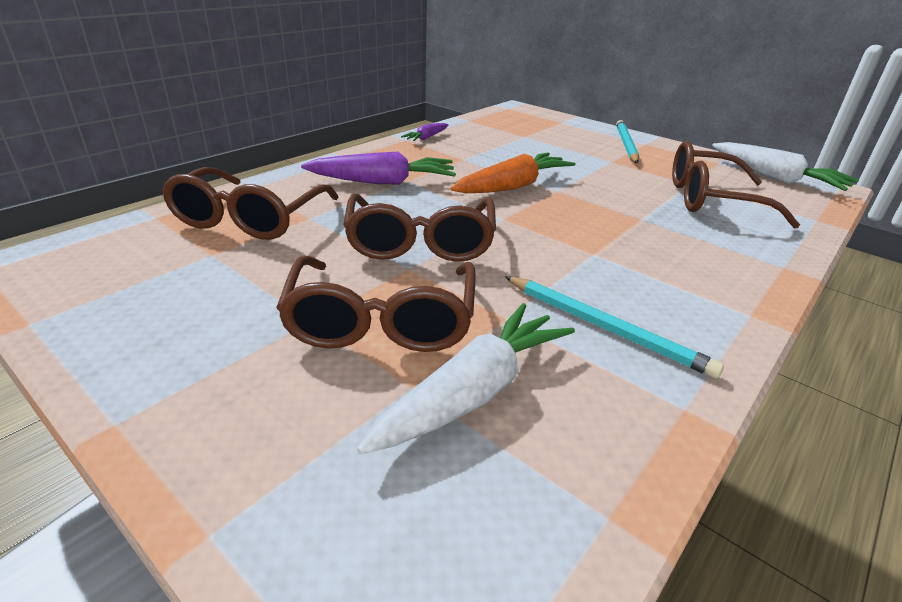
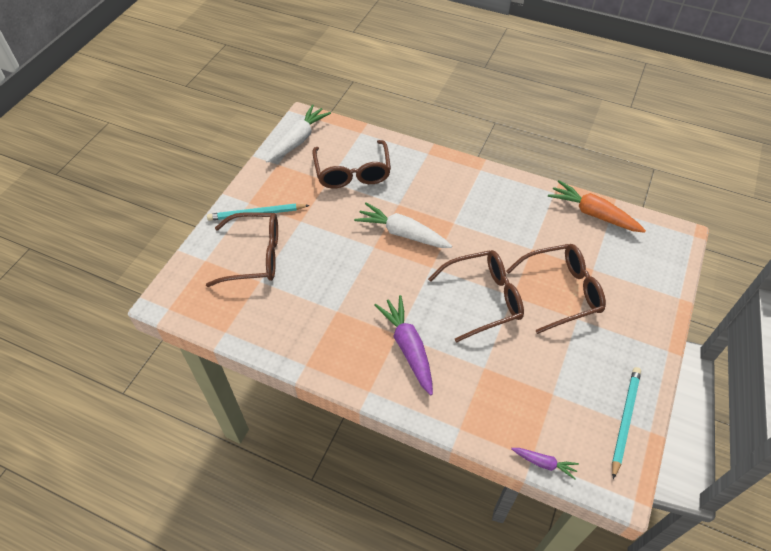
camera: 105 degrees left, 20 degrees up
brown glasses [162,167,339,240] -> brown glasses moved to [206,212,278,287]
white carrot [357,303,575,454] -> white carrot moved to [354,203,452,248]
purple carrot [401,123,449,141] -> purple carrot moved to [511,448,579,480]
orange carrot [450,153,575,193] -> orange carrot moved to [548,180,646,233]
turquoise pencil [504,276,724,379] -> turquoise pencil moved to [612,367,641,479]

